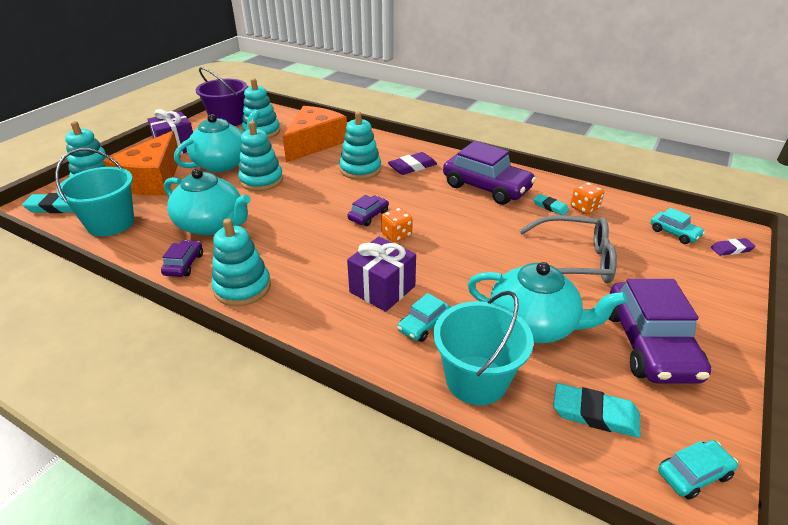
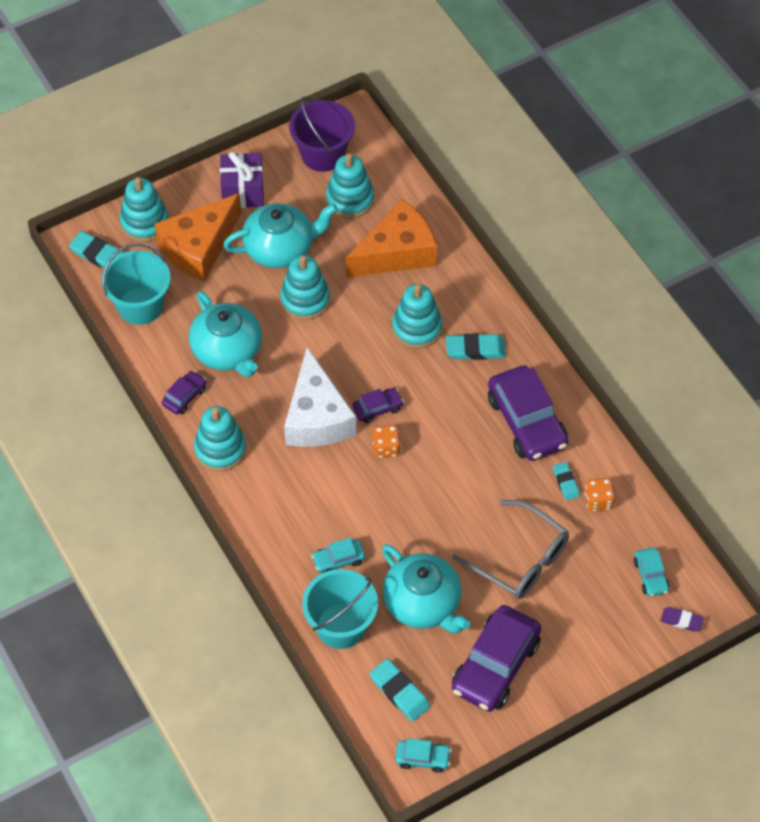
camera: 30 degrees right, 20 degrees up
purple gift [347,237,416,312] -> none
purple eraser [388,152,437,175] -> turquoise eraser [446,333,506,360]
none -> white cheese [284,347,356,447]

